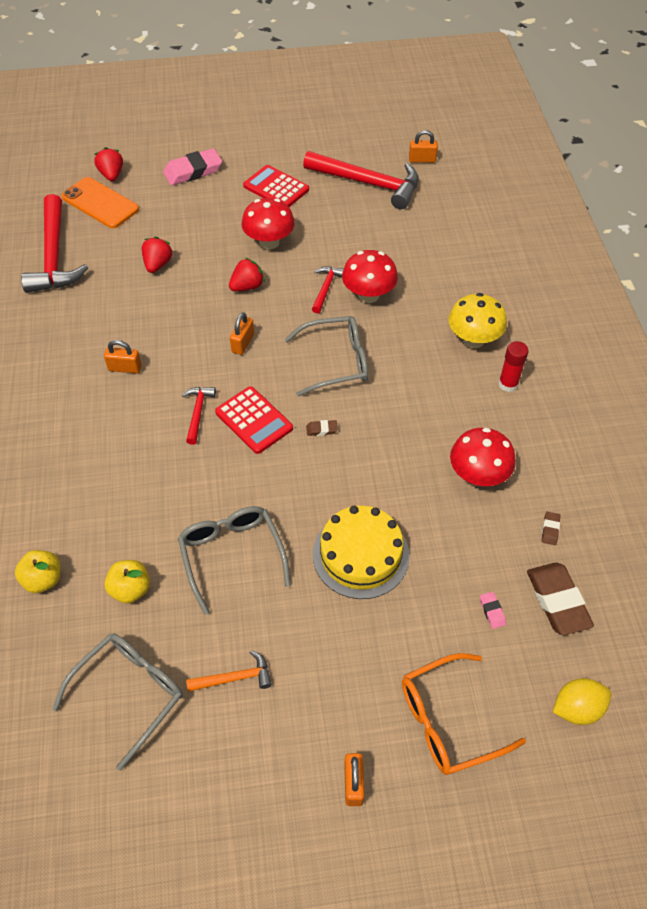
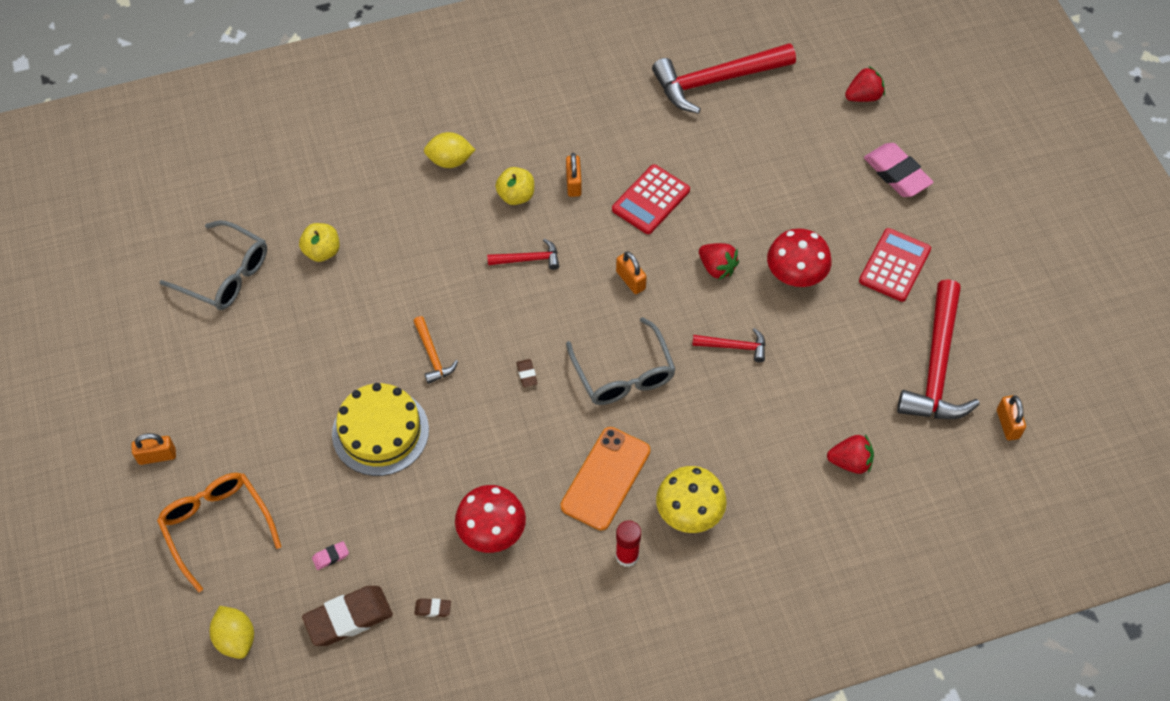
camera: 80 degrees right, 5 degrees up
yellow apple [15,550,60,593] -> yellow apple moved to [495,167,534,205]
orange phone [61,177,139,228] -> orange phone moved to [561,427,650,530]
red strawberry [142,237,173,273] -> red strawberry moved to [827,434,874,474]
grey glasses [178,506,291,615] -> none
orange hammer [186,650,272,692] -> orange hammer moved to [414,316,458,384]
red calculator [215,386,293,454] -> red calculator moved to [612,164,690,234]
orange padlock [230,312,254,355] -> orange padlock turned 45 degrees clockwise [616,251,647,294]
red mushroom [342,250,398,303] -> none
none -> yellow lemon [424,132,475,168]

